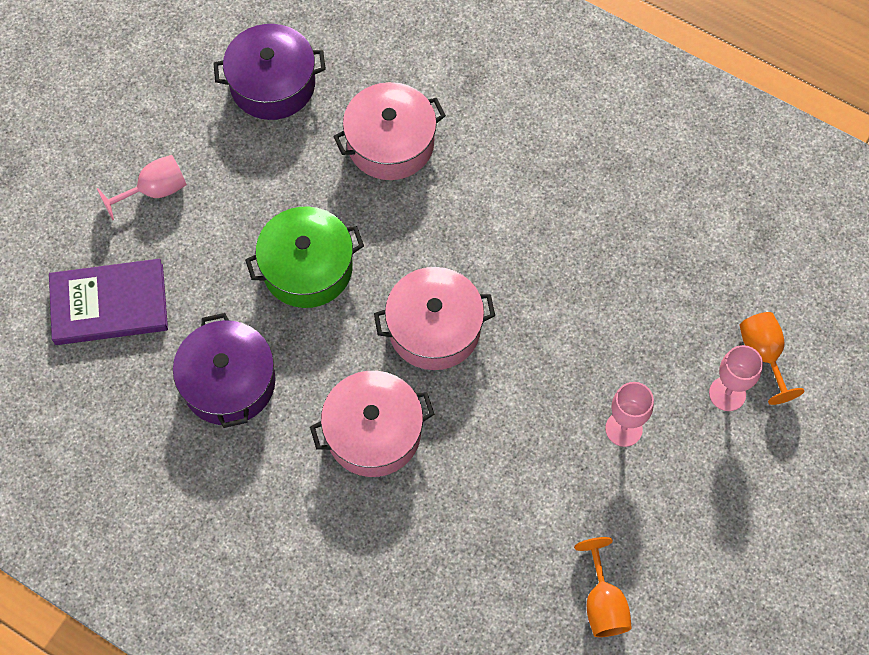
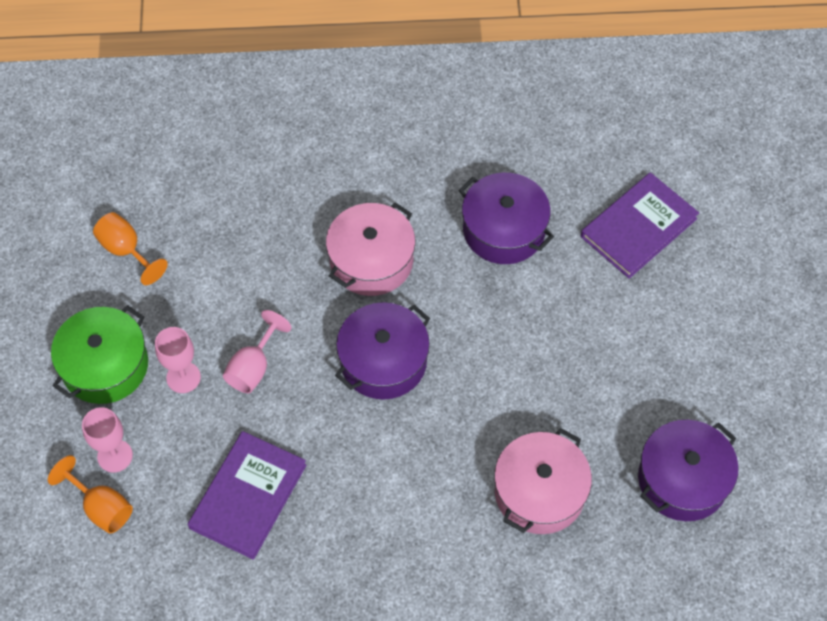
camera: 145 degrees right, 5 degrees down
pink goblet [97,155,187,220] -> pink goblet moved to [223,310,292,393]
green pot [245,207,364,308] -> green pot moved to [51,305,148,404]
pink pot [374,267,495,370] -> purple pot [335,302,430,400]
none -> purple book [188,431,306,560]

